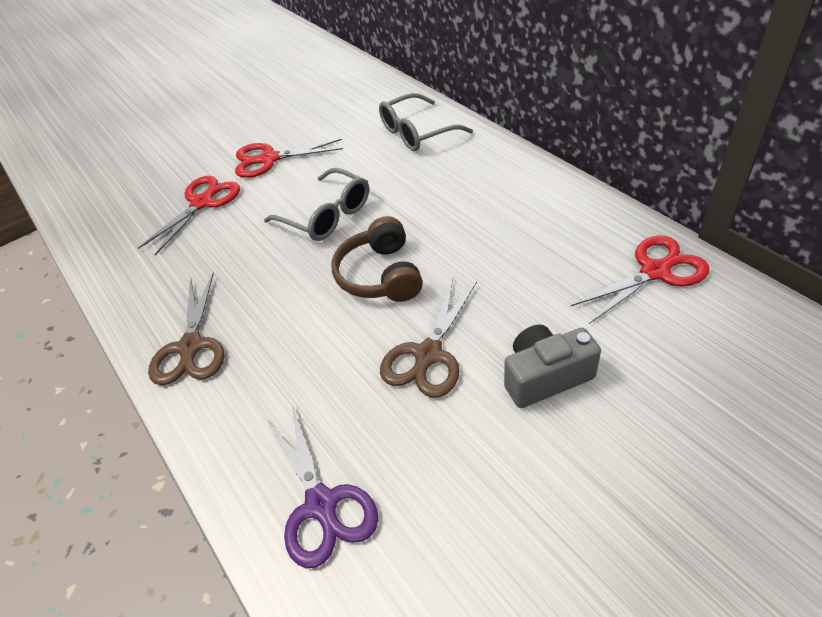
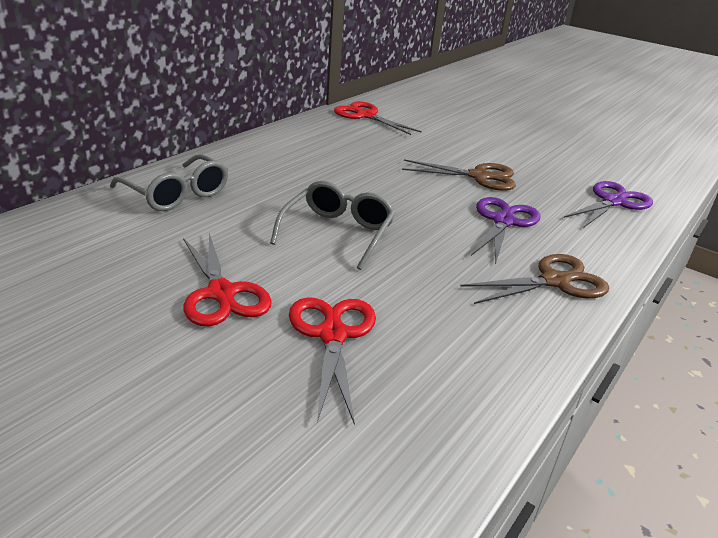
camera: 115 degrees left, 15 degrees down
red scissors [138,176,240,255] -> red scissors turned 75 degrees clockwise [289,297,376,425]
brown headphones [331,216,423,302] -> none
grey camera [504,325,601,408] -> none
none -> purple scissors [471,197,541,265]

